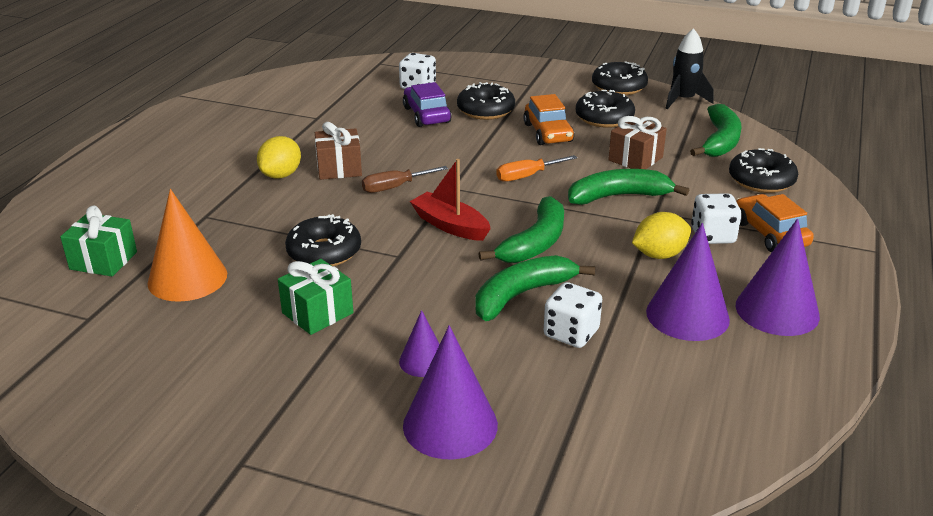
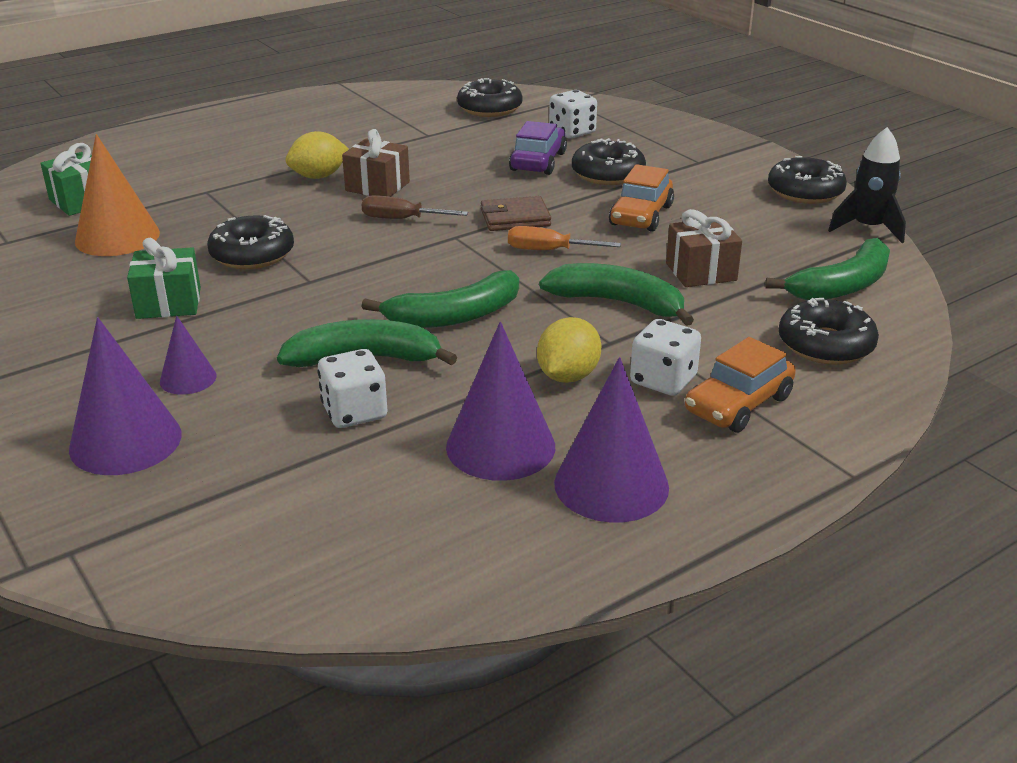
camera: 35 degrees right, 0 degrees up
red boat [410,159,491,241] -> none
black donut [576,90,635,128] -> black donut moved to [457,78,522,117]
yellow lemon [632,212,691,259] -> yellow lemon turned 75 degrees counterclockwise [537,317,601,383]
orange car [736,194,814,252] -> orange car turned 150 degrees counterclockwise [685,337,796,433]
none -> brown wallet [481,196,551,231]

